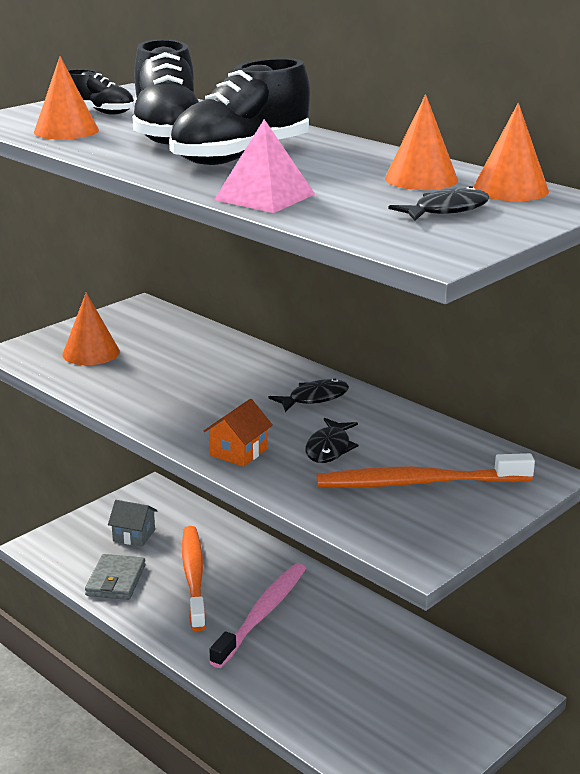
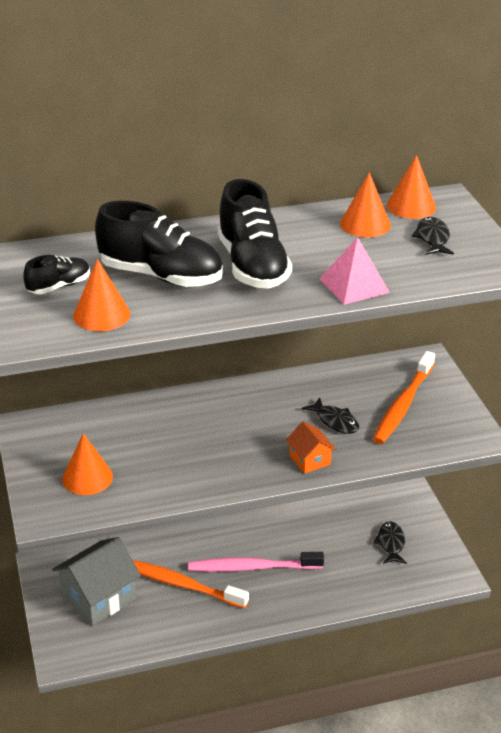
camera: 60 degrees left, 10 degrees up
grey wallet [85,554,145,600] -> none
grey house [108,500,158,547] -> grey house [52,537,141,626], size x1.91
pink toothbrush [209,563,306,668] -> pink toothbrush turned 60 degrees counterclockwise [188,552,324,572]
black fish [268,379,349,412] -> black fish moved to [373,521,407,564]

